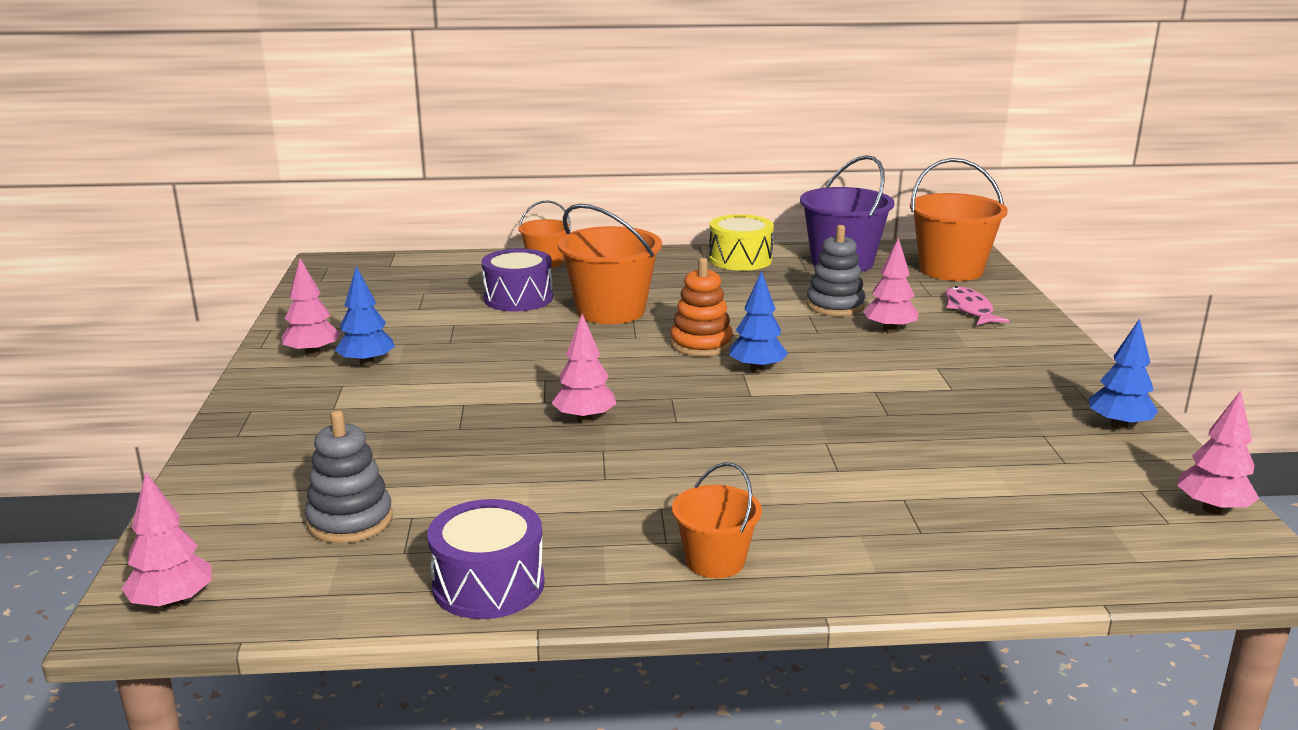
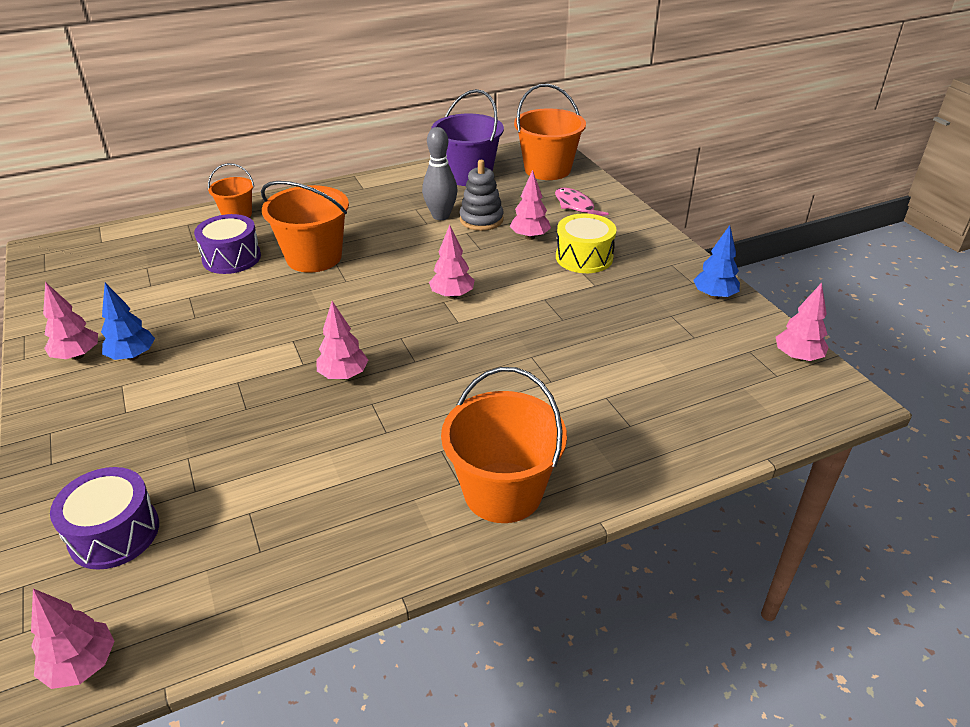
camera: 20 degrees left, 15 degrees up
grey stacking toy [305,410,393,543] -> none
purple drum [427,499,545,619] -> purple drum moved to [50,467,159,570]
orange stacking toy [670,258,733,357] -> none
orange bucket [672,462,762,578] -> orange bucket [441,367,567,523], size x1.76
yellow drum [709,214,774,271] -> yellow drum moved to [556,213,616,273]
blue tree [729,271,788,373] -> pink tree [429,225,474,299]
none -> grey bowling pin [422,127,458,220]

